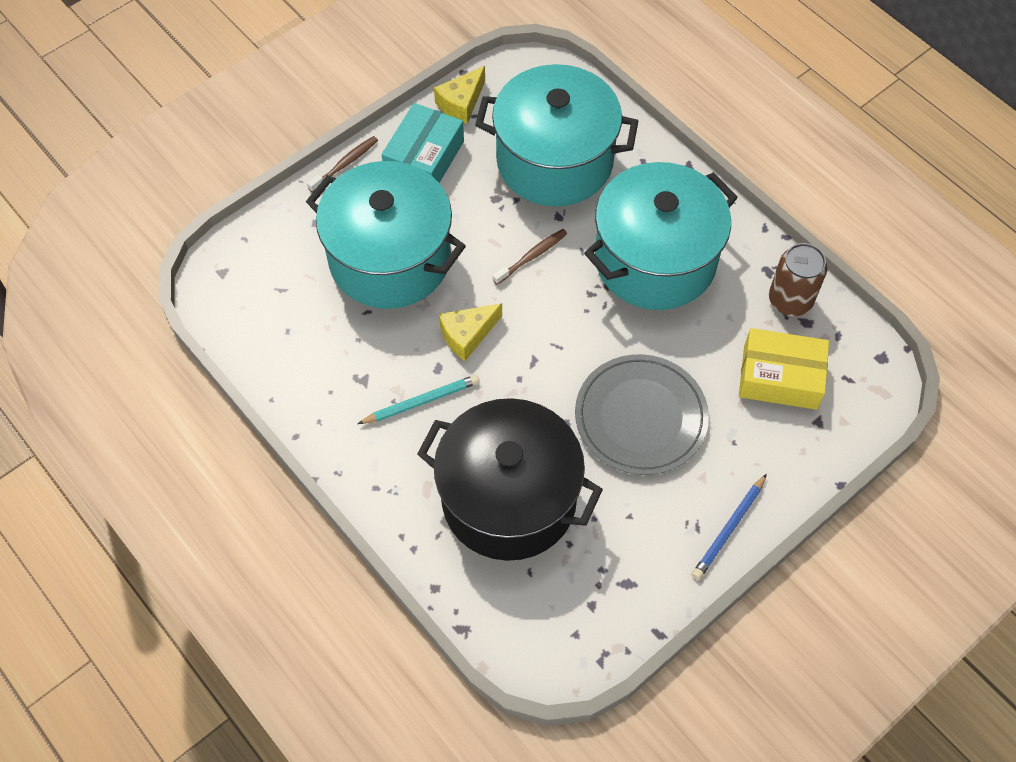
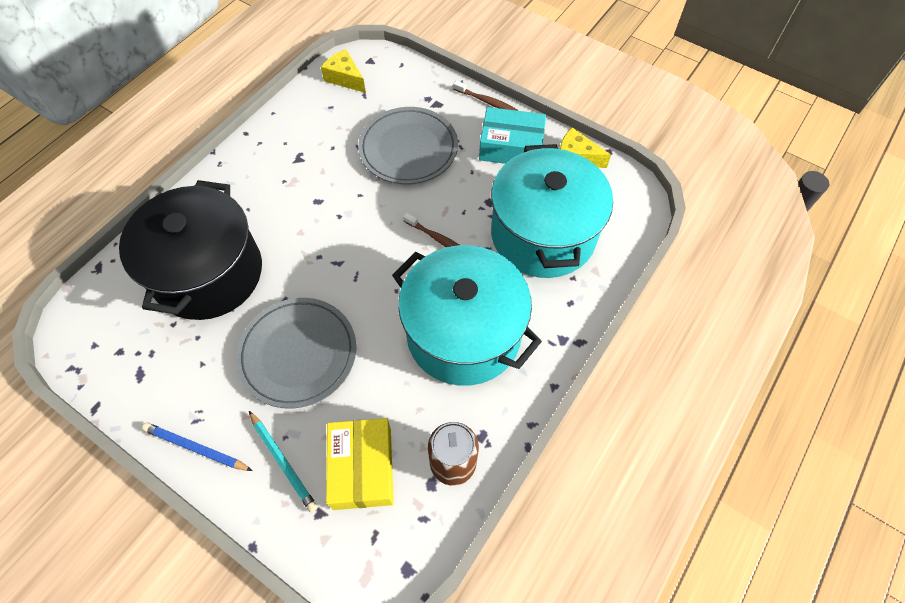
camera: 75 degrees right, 0 degrees up
turquoise pot [306,161,466,309] -> grey plate [358,107,458,184]
turquoise pencil [358,375,479,424] -> turquoise pencil moved to [249,411,318,513]
yellow cheese [439,303,502,361] -> yellow cheese moved to [321,49,366,93]

